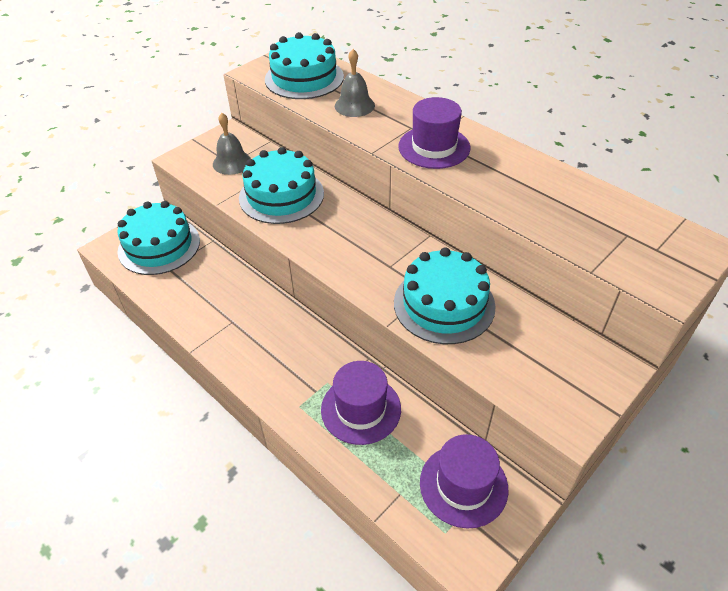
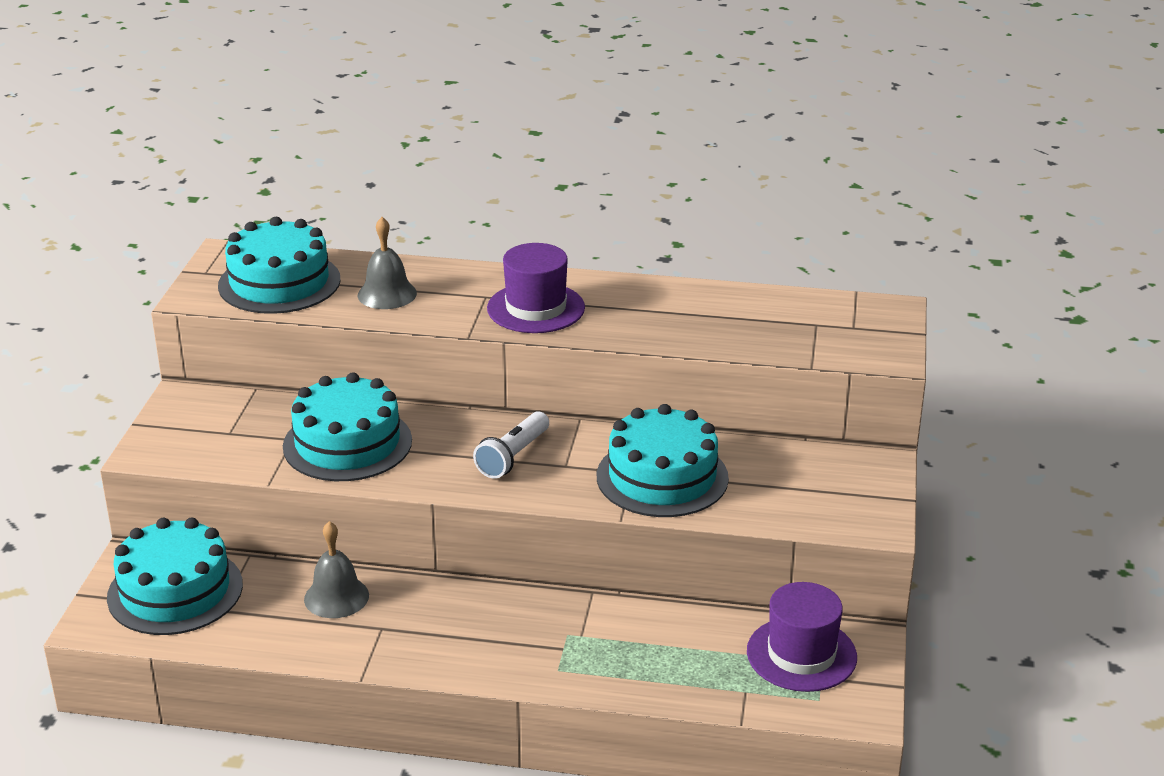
camera: 35 degrees left, 15 degrees down
grey bell [213,113,251,175] -> grey bell moved to [304,521,369,618]
purple hat [321,361,401,445] -> none
none -> white flashlight [473,411,549,479]

